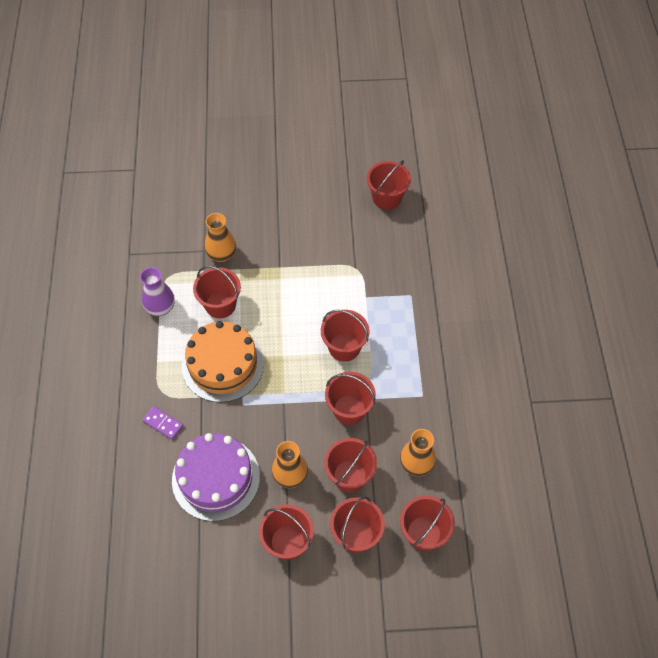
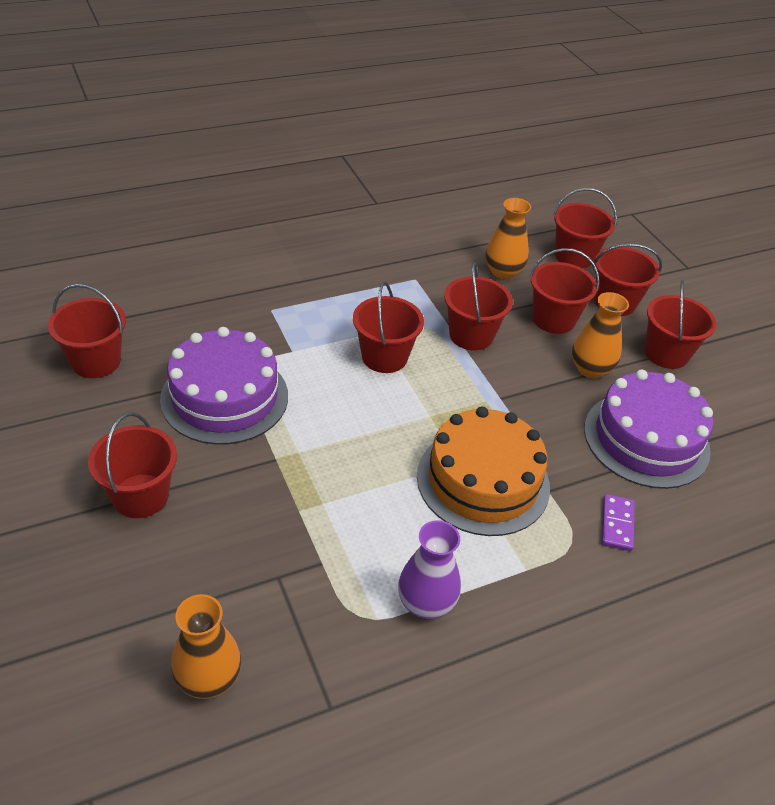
camera: 115 degrees left, 15 degrees down
red bucket [193,266,241,318] -> red bucket moved to [88,412,177,518]
orange vase [205,213,236,262] -> orange vase moved to [171,594,241,699]
none -> purple cake [160,327,288,445]

